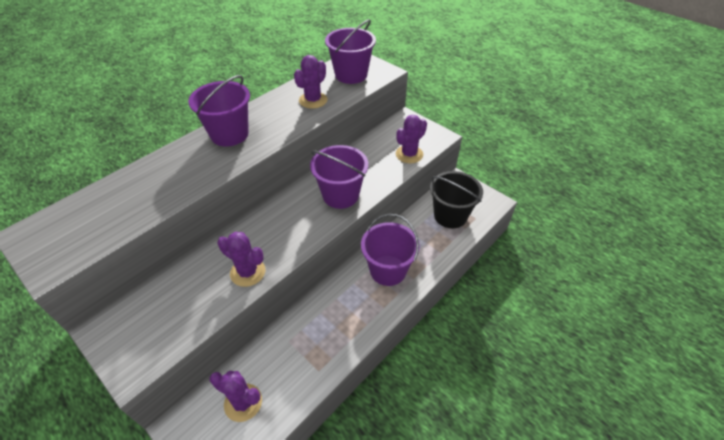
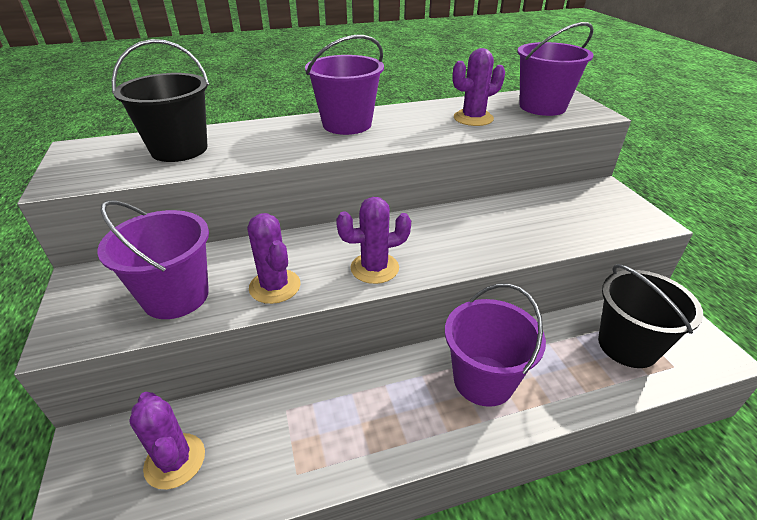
camera: 30 degrees right, 10 degrees down
purple bucket [310,145,368,209] -> purple bucket moved to [97,200,209,319]
purple cactus [396,115,427,163] -> purple cactus moved to [336,197,411,284]
none -> black bucket [111,39,209,162]

